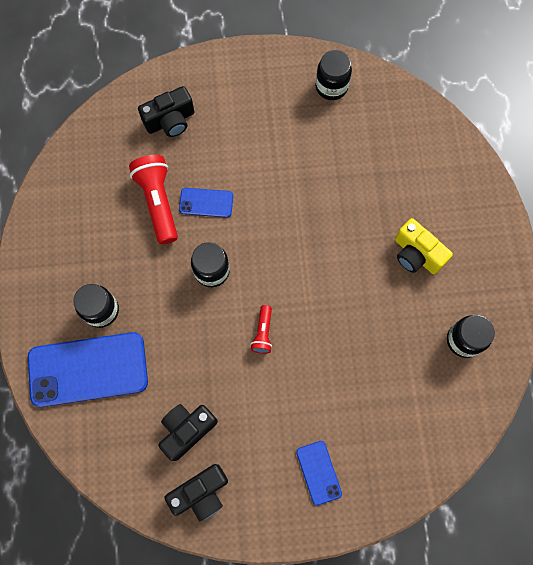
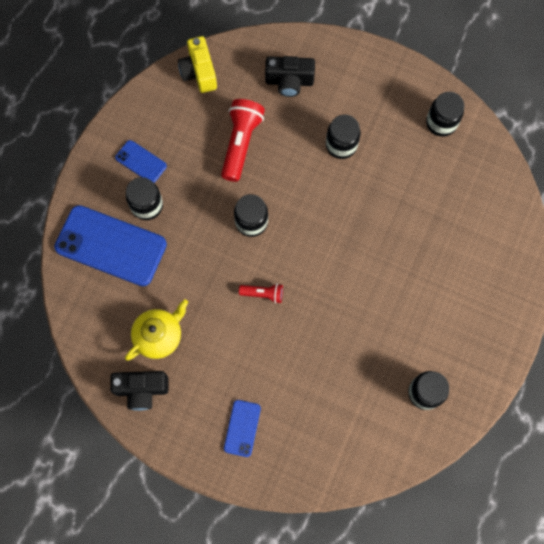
camera: 30 degrees right, 0 degrees up
black camera [158,404,218,461] -> yellow teapot [125,299,188,361]
blue phone [179,188,233,218] -> blue phone moved to [115,140,167,183]
red flashlight [251,305,272,354] -> red flashlight turned 120 degrees counterclockwise [239,284,283,303]
yellow camera [395,218,453,274] -> yellow camera moved to [178,36,217,93]
none -> black jar [326,115,360,159]

